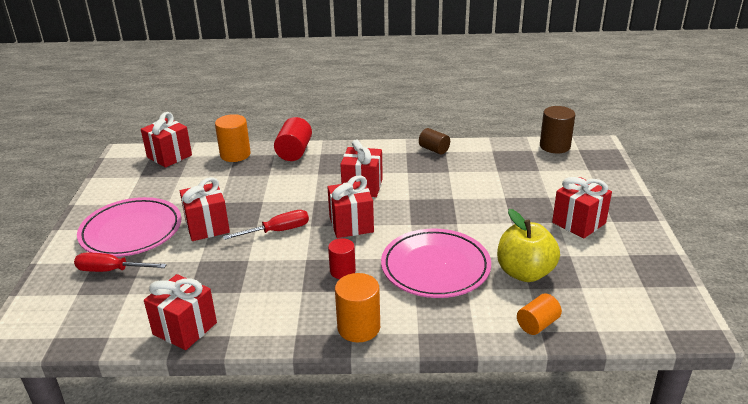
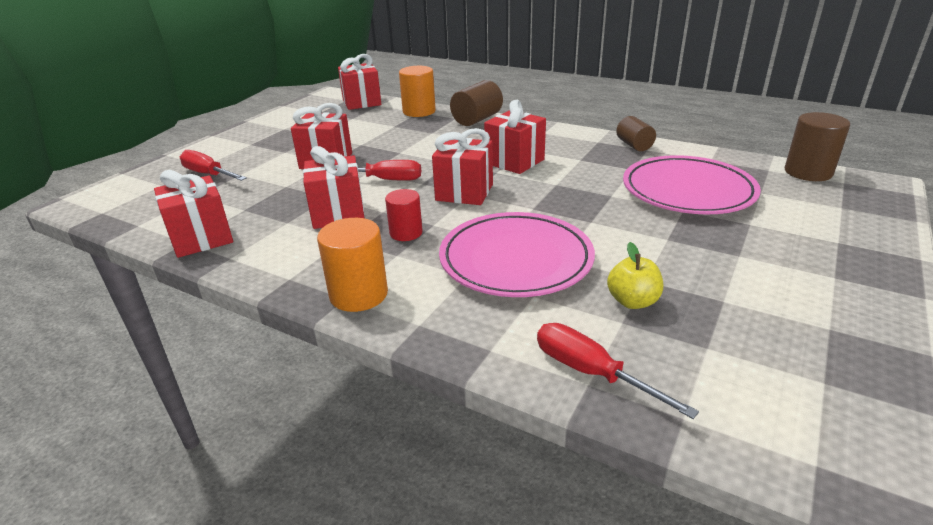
camera: 30 degrees right, 0 degrees up
pink plate [77,197,181,257] -> pink plate moved to [623,155,761,214]
red cylinder [274,117,312,161] -> brown cylinder [450,80,503,126]
yellow apple [497,209,560,282] -> yellow apple [607,242,663,309], size x0.57
orange cylinder [517,293,562,335] -> red screwdriver [537,323,699,419]
red gift [552,177,612,238] -> red gift moved to [303,146,364,229]

